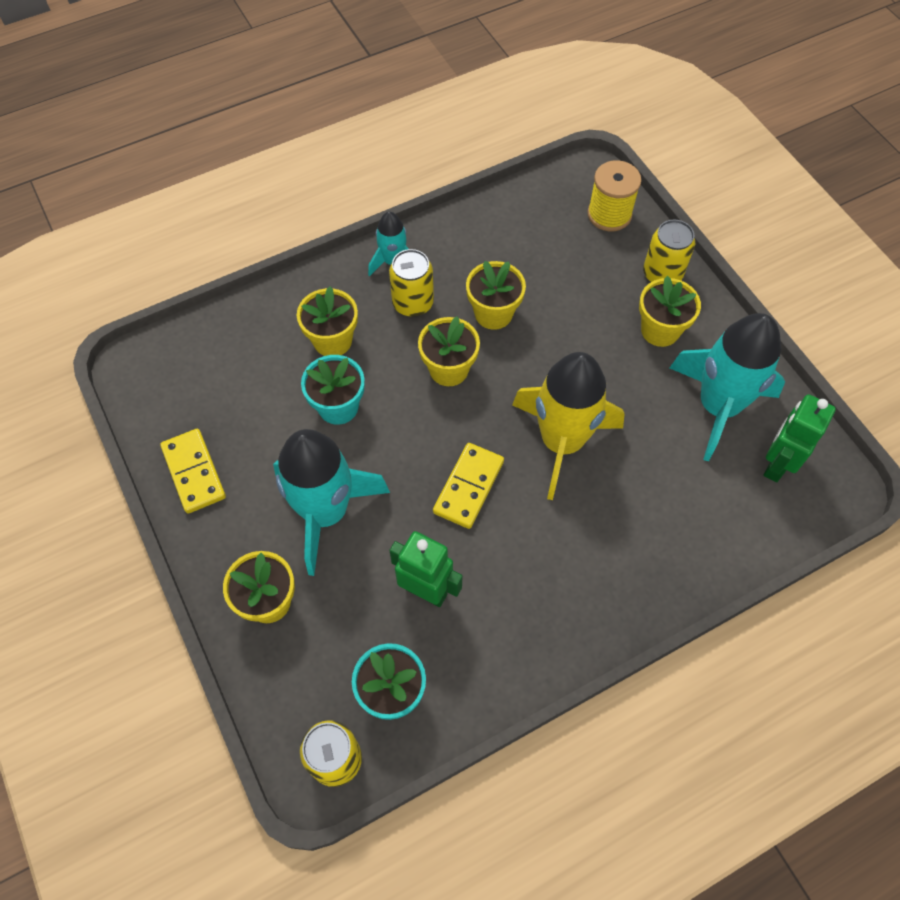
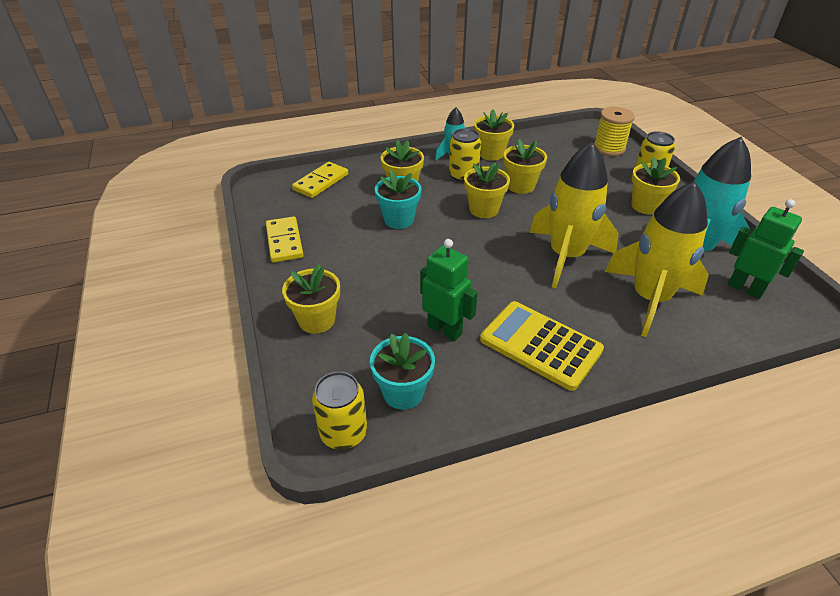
camera: 10 degrees right, 20 degrees down
turquoise rocket [273,429,390,576] -> none
yellow domino [433,443,504,529] -> yellow domino moved to [292,162,348,198]
green robot [763,394,836,482] -> green robot turned 90 degrees clockwise [728,199,804,299]
none -> yellow flower pot [474,109,514,161]
none -> yellow calculator [480,301,604,391]
none -> yellow rocket [605,181,709,337]

